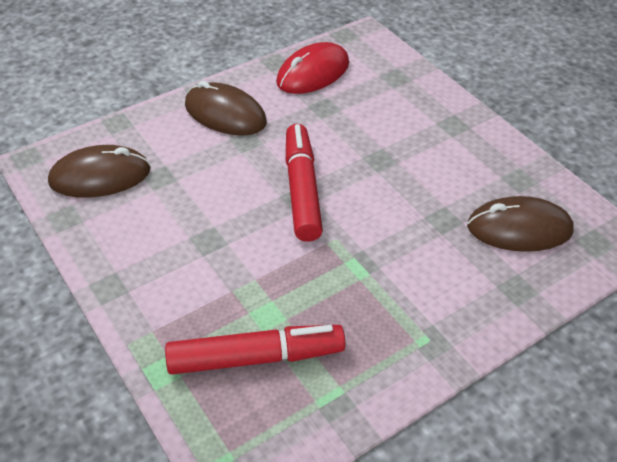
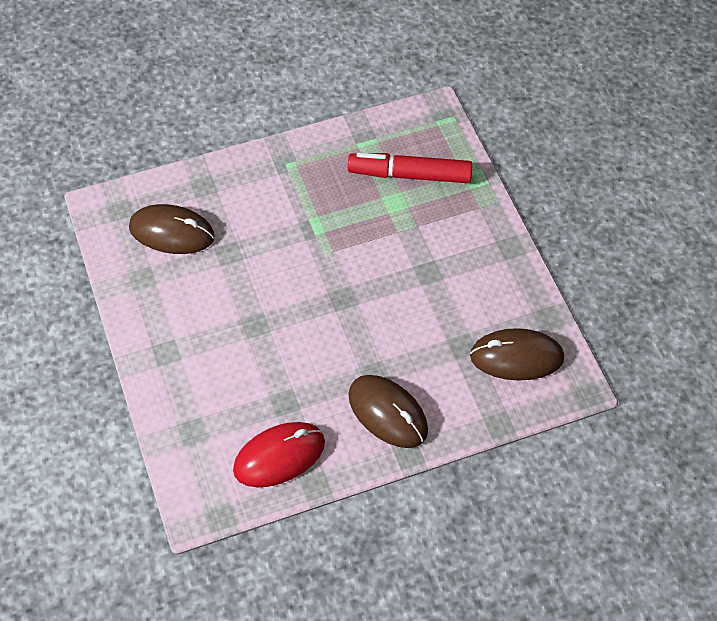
camera: 165 degrees left, 10 degrees up
red marker [286,124,323,242] -> none

